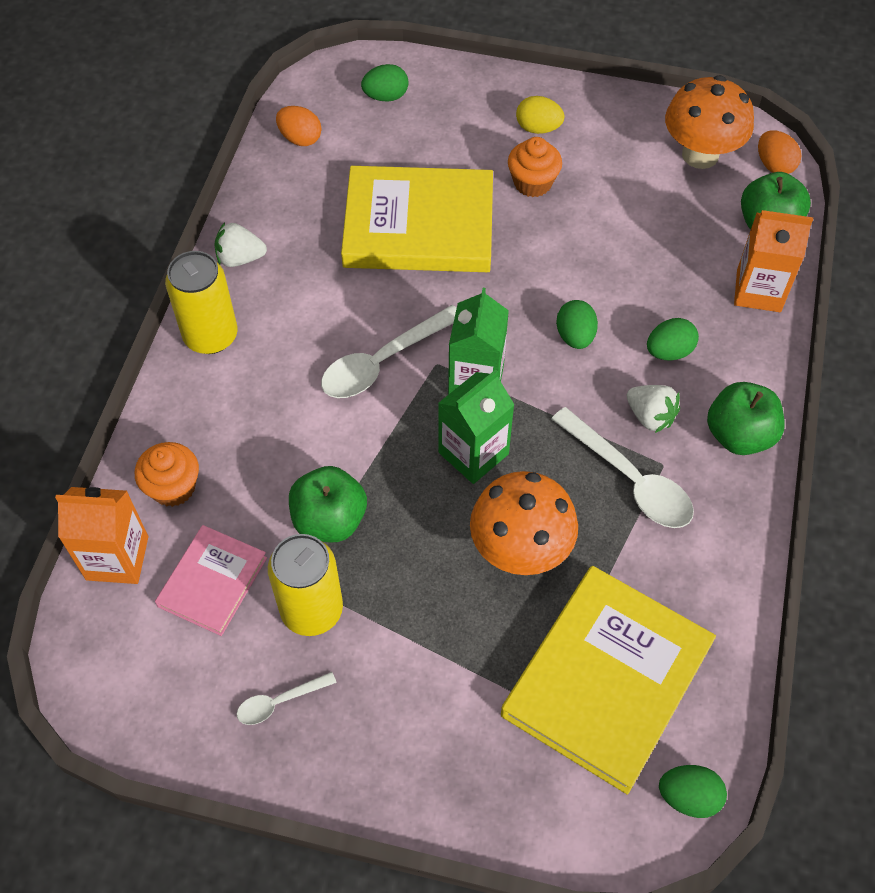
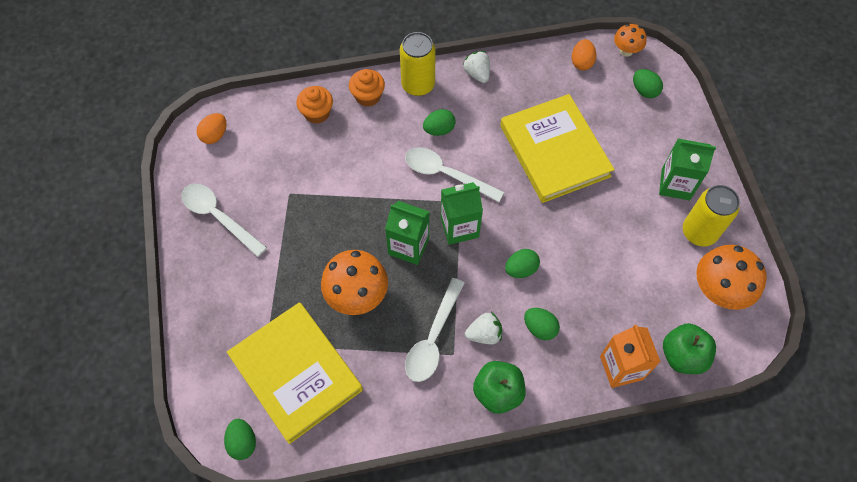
camera: 65 degrees right, 5 degrees up
orange carton [55,487,148,584] -> none
pink book [155,525,267,636] -> none
white spoon [237,672,337,725] -> white spoon [181,184,267,257], size x1.89
yellow can [268,534,343,636] -> yellow can moved to [683,185,740,247]
green apple [289,466,367,542] -> none
yellow book [501,566,716,794] -> yellow book turned 45 degrees clockwise [227,302,363,444]
orange cupcake [508,137,562,197] -> orange cupcake moved to [349,69,385,107]
yellow egg [516,96,564,134] -> green carton [659,139,716,200]
white strawberry [627,385,680,433] -> white strawberry turned 120 degrees counterclockwise [465,312,502,345]
orange egg [758,130,802,174] -> orange egg moved to [197,113,227,144]
none -> green egg [423,109,455,136]
none -> orange mushroom [614,24,647,57]

